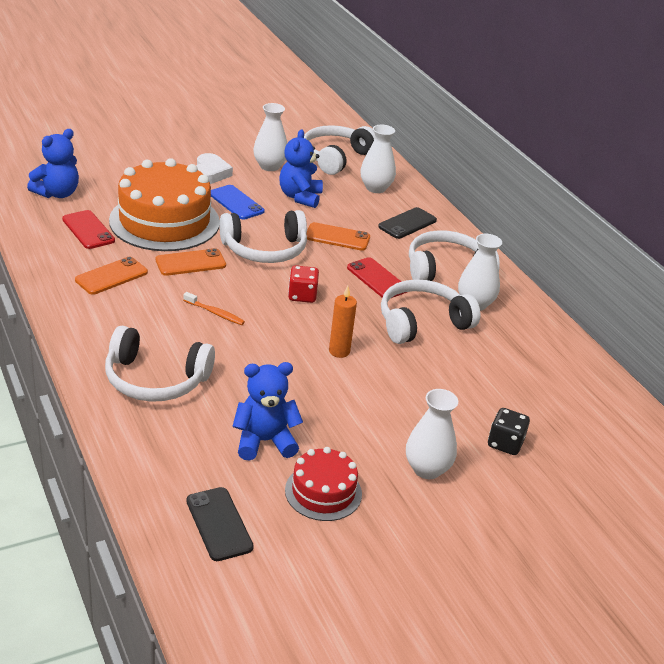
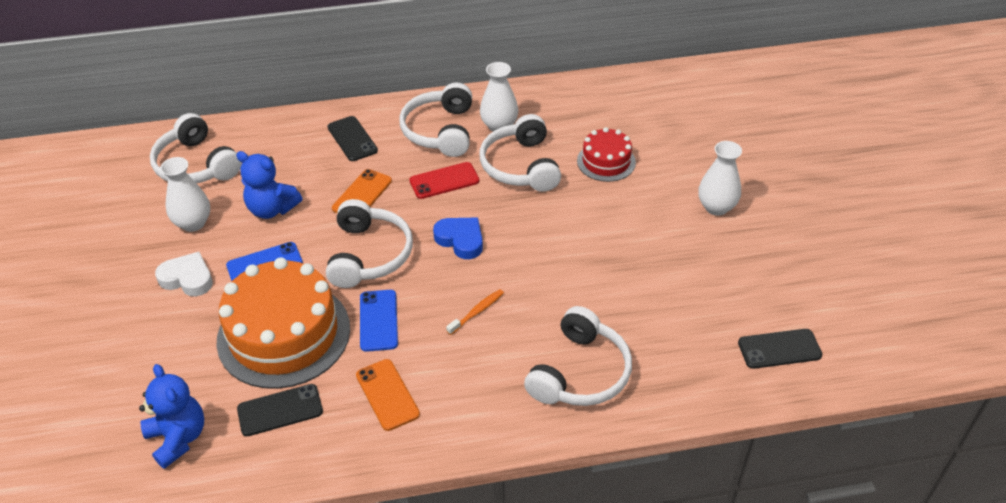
camera: 70 degrees left, 10 degrees up
red phone [62,210,115,249] -> black phone [237,384,323,436]
orange phone [156,248,226,276] -> blue phone [360,290,398,352]
blue teddy bear [232,362,303,461] -> none
red cake [285,447,362,521] -> red cake moved to [577,127,636,182]
red dice [288,265,319,303] -> blue heart [433,217,483,259]
orange candle [329,286,357,358] -> none
white vase [360,125,396,193] -> none
black dice [488,408,530,455] -> none

